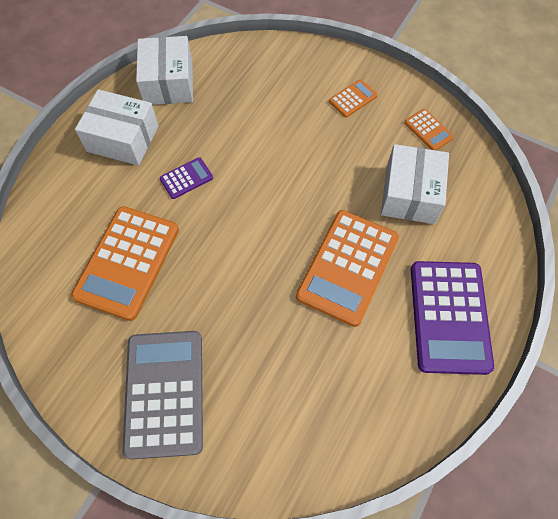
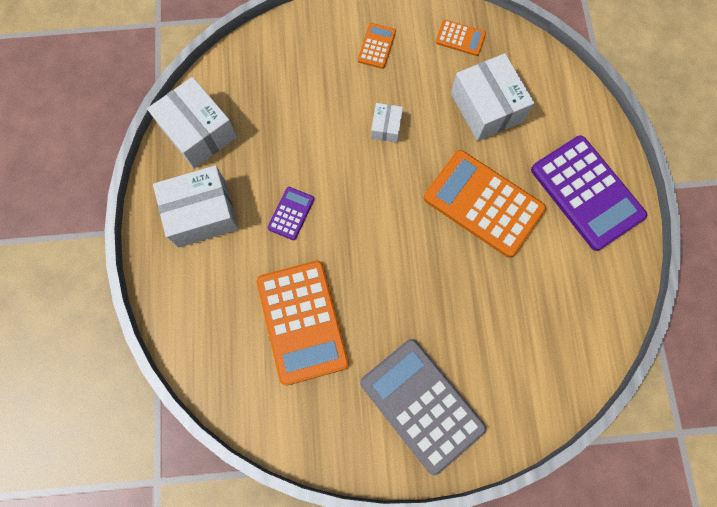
camera: 35 degrees left, 10 degrees up
orange calculator [296,210,399,327] -> orange calculator turned 135 degrees clockwise [424,150,546,258]
none -> white box [371,103,403,143]

